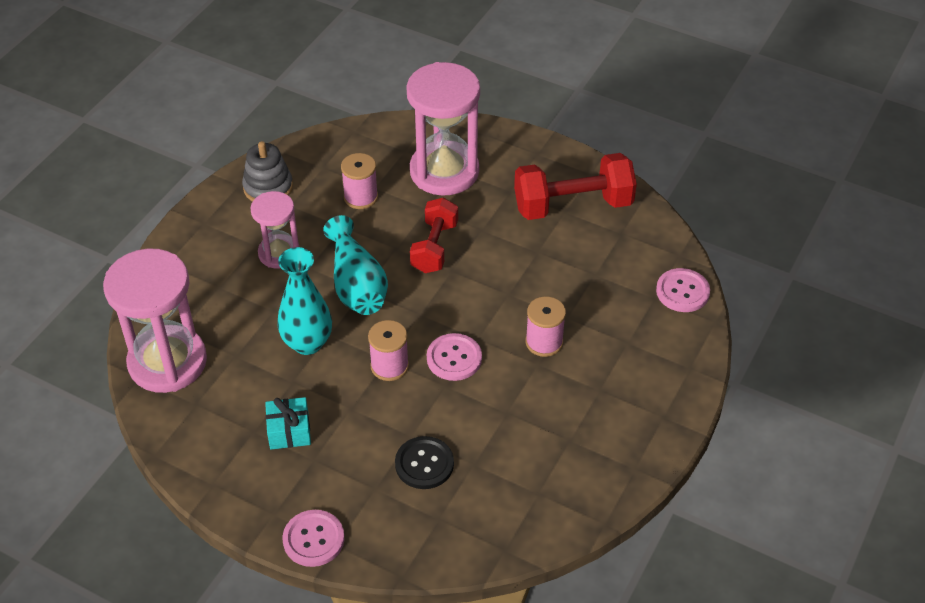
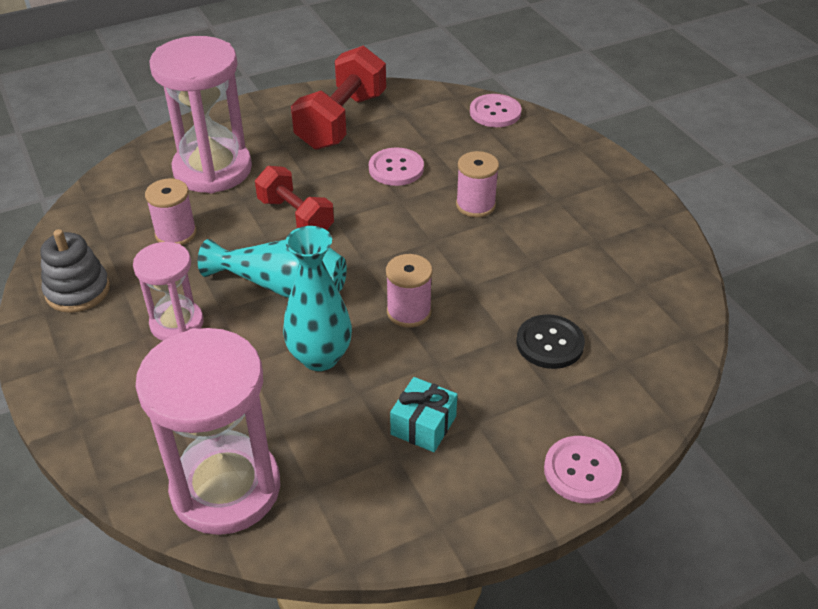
camera: 55 degrees left, 5 degrees down
pink button [427,333,482,381] -> pink button moved to [369,148,424,186]

